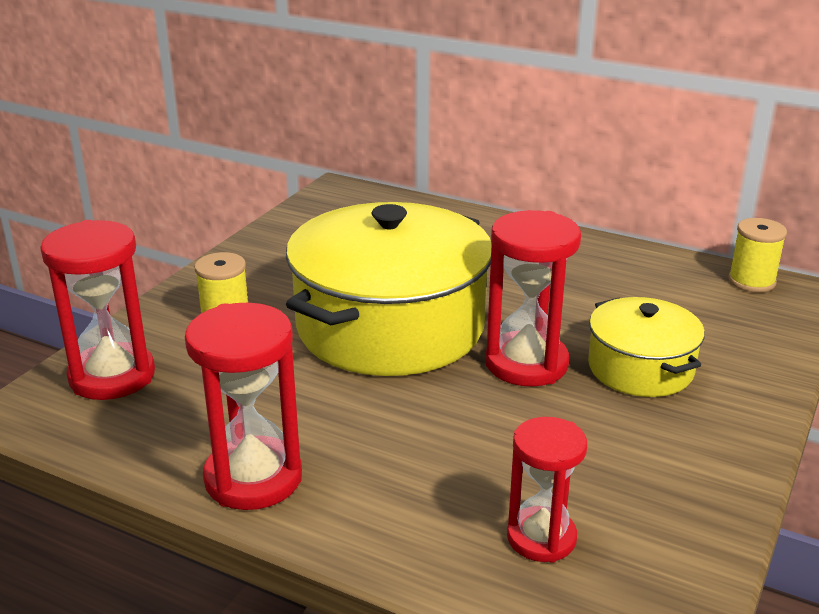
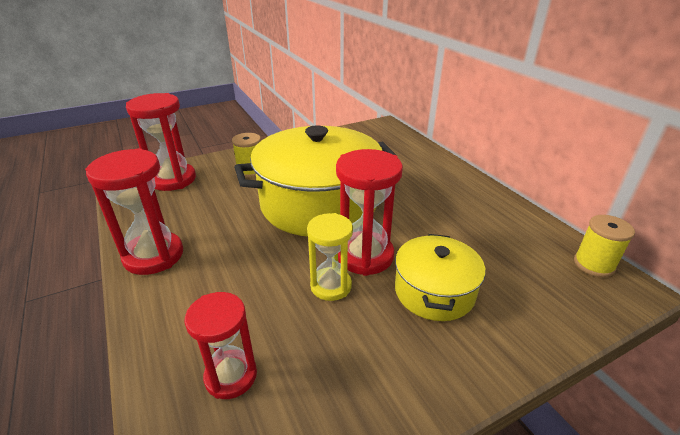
camera: 35 degrees right, 5 degrees up
none -> yellow hourglass [307,213,353,301]

